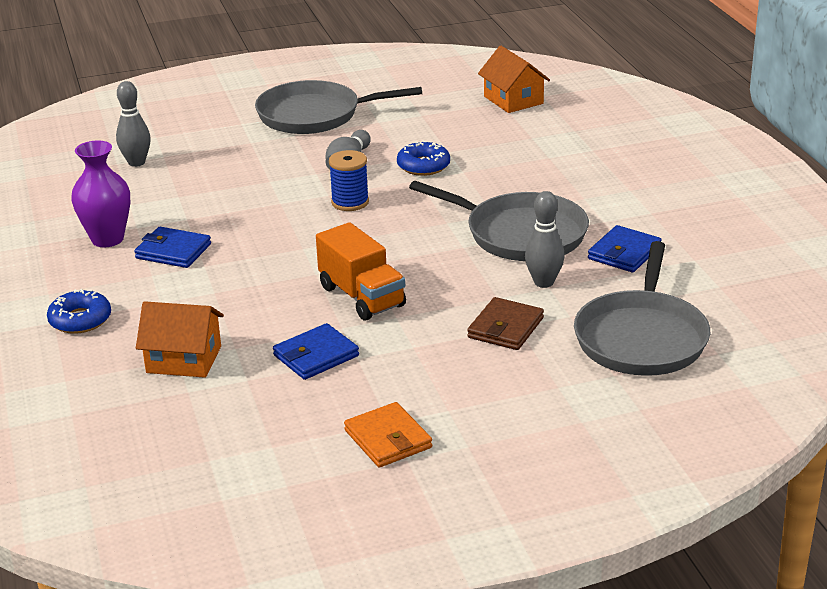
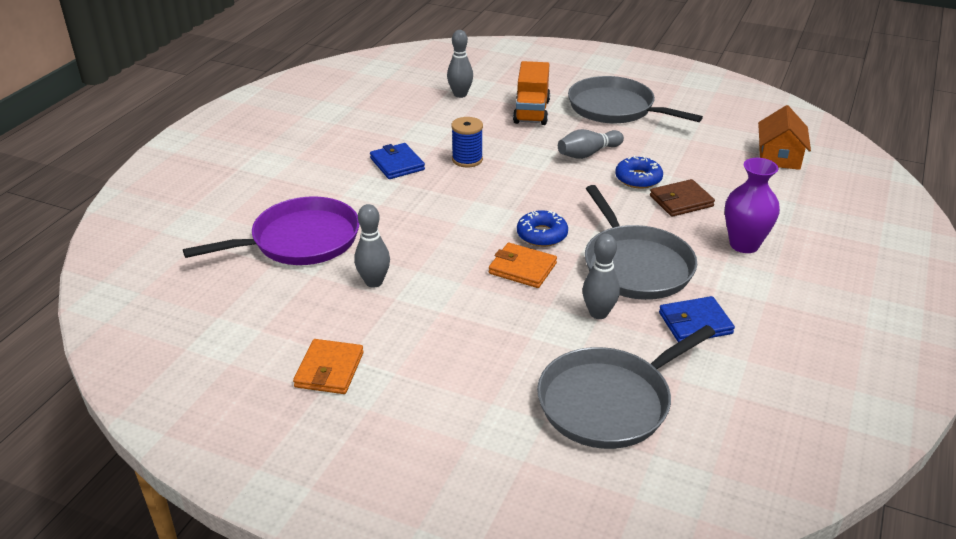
camera: 40 degrees right, 5 degrees up
blue donut [47,289,111,334] -> blue donut moved to [517,210,568,247]
purple vase [71,141,130,247] -> purple vase moved to [725,158,780,253]
orange house [136,301,224,378] -> purple pan [183,196,359,265]
blue wallet [273,323,359,380] -> grey bowling pin [354,204,390,288]
orange truck [316,222,406,321] -> orange truck moved to [513,61,550,125]
blue spool [329,150,369,211] -> blue spool moved to [451,117,483,167]
brown wallet [467,297,544,350] -> brown wallet moved to [650,179,715,217]
none -> orange wallet [489,243,557,288]

